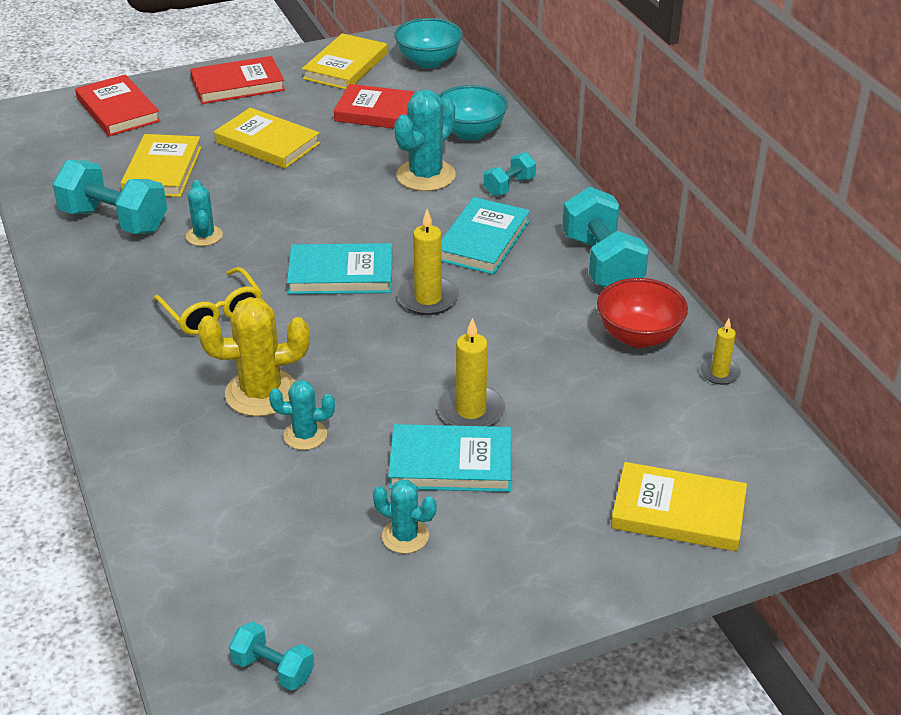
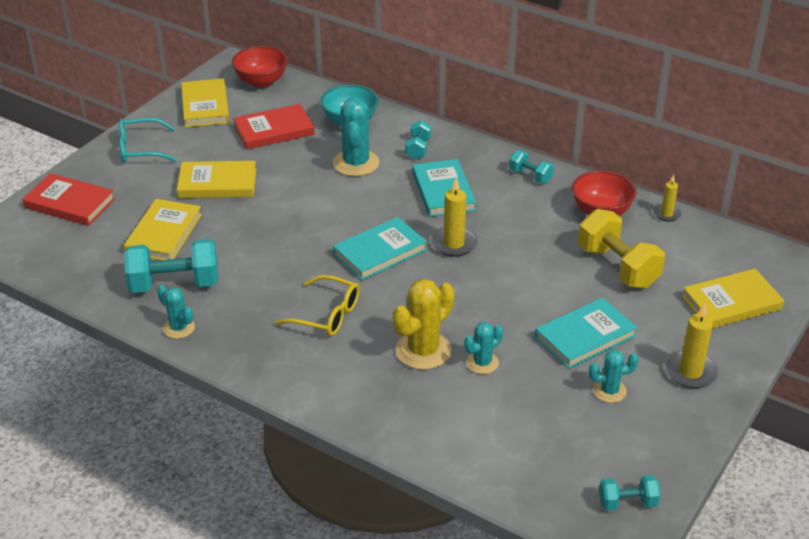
camera: 35 degrees left, 0 degrees up
yellow book [120,134,202,197] -> yellow book turned 45 degrees clockwise [124,199,202,260]
turquoise cactus [186,180,223,246] -> turquoise cactus moved to [157,285,195,339]
red book [190,56,285,104] -> turquoise glasses [119,118,177,163]
turquoise bowl [394,18,463,68] -> red bowl [232,46,288,88]
yellow candle [437,318,505,426] -> yellow candle moved to [665,303,718,388]
turquoise dumbbell [562,187,649,287] -> turquoise dumbbell [509,150,554,183], size x0.53
none -> yellow dumbbell [578,209,665,289]

